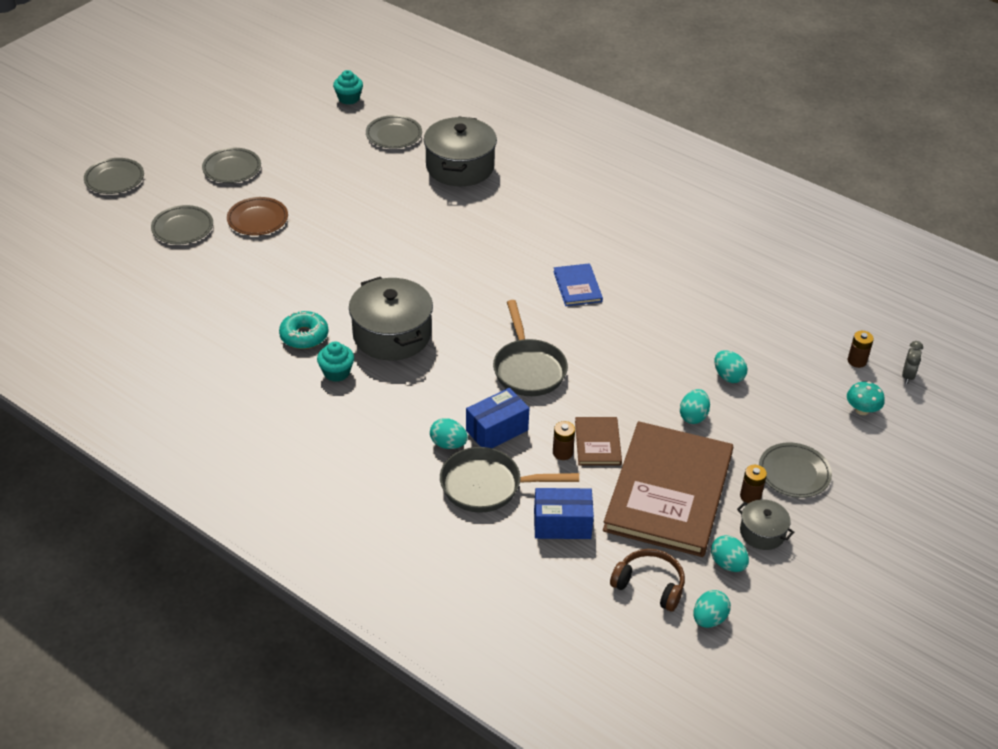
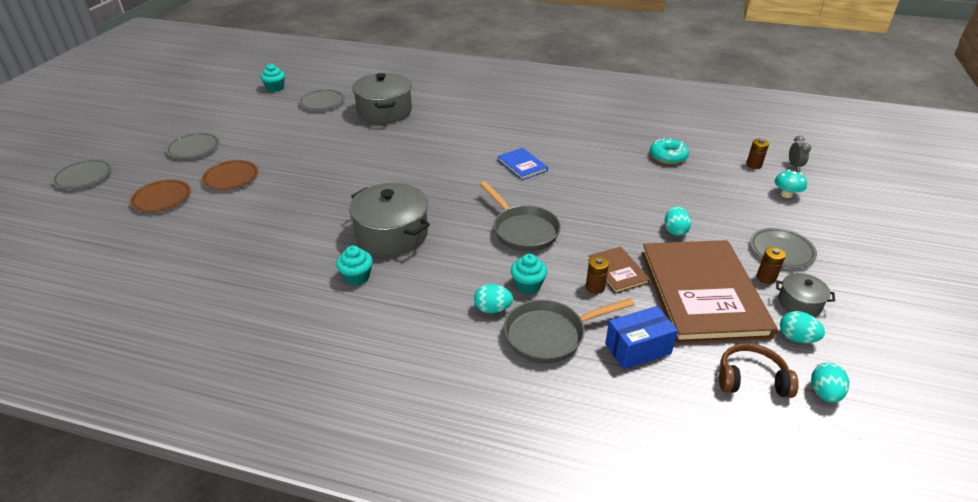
camera: 20 degrees left, 5 degrees down
grey plate [151,205,213,244] -> brown plate [130,179,191,212]
turquoise donut [279,310,328,349] -> turquoise donut moved to [650,138,689,164]
blue box [466,388,529,448] -> turquoise cupcake [511,254,547,294]
turquoise egg [714,350,747,383] -> none

